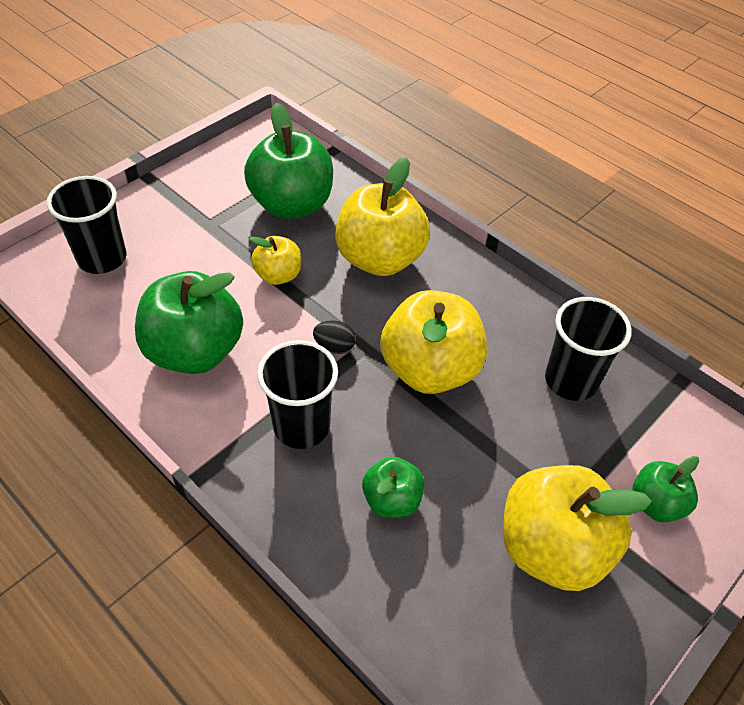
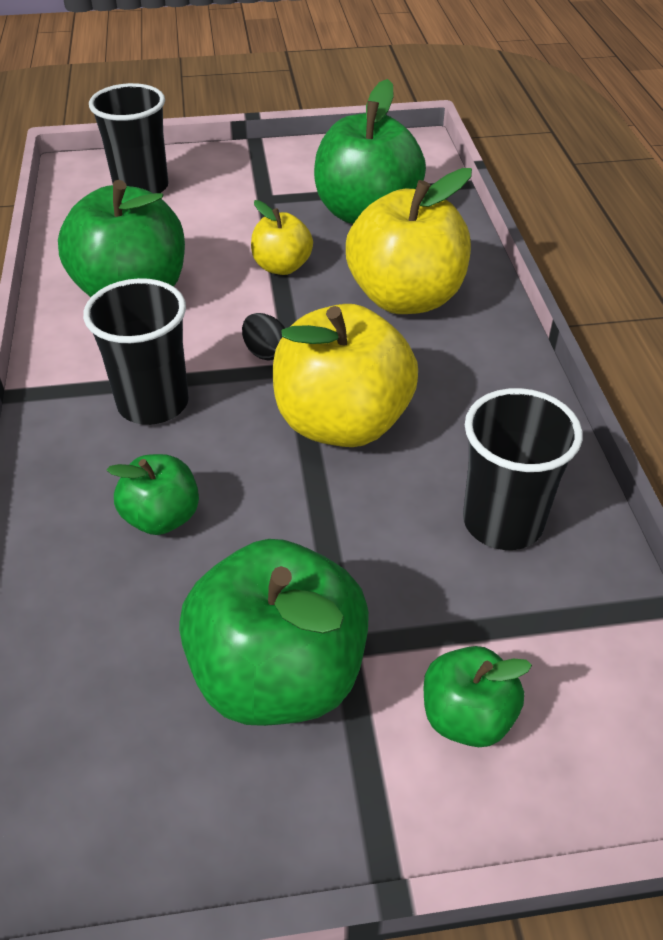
camera: 40 degrees right, 5 degrees down
yellow apple [503,465,652,591] -> green apple [179,539,369,726]

